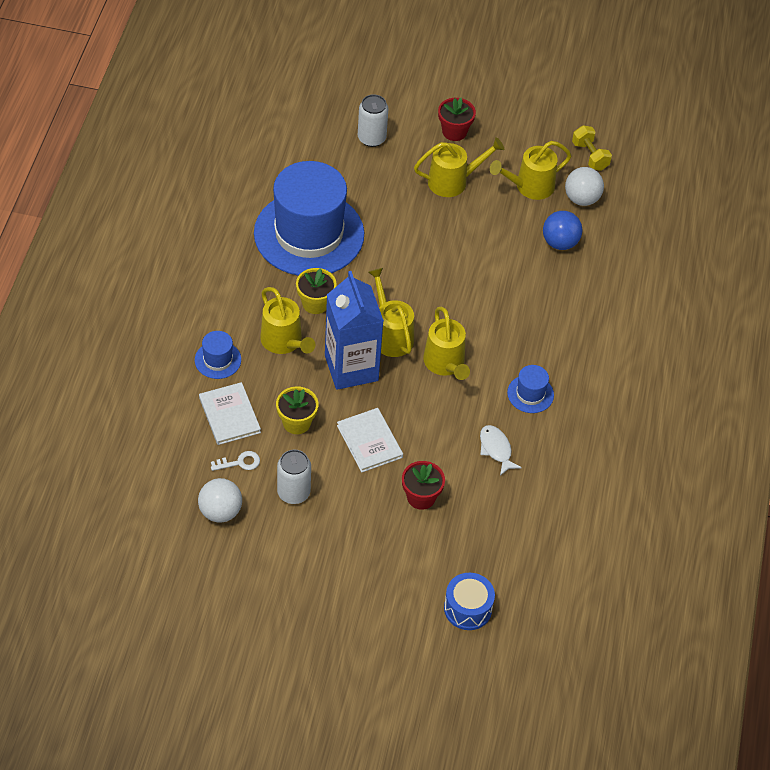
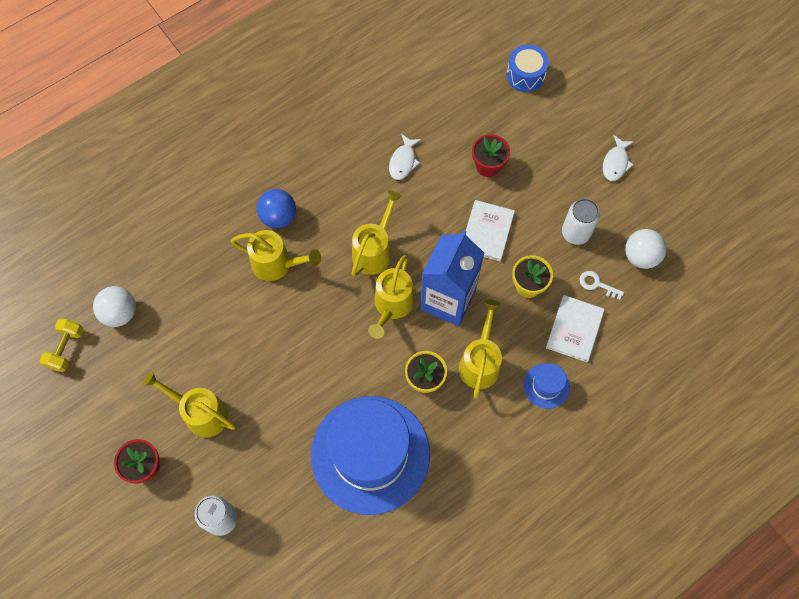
camera: 135 degrees left, 15 degrees up
yellow watering can [490,141,572,200] -> yellow watering can moved to [231,230,321,281]
blue hat [507,365,554,413] -> none
blue ball [543,211,582,250] -> blue ball moved to [257,189,296,228]
none -> white fish [603,135,634,181]

